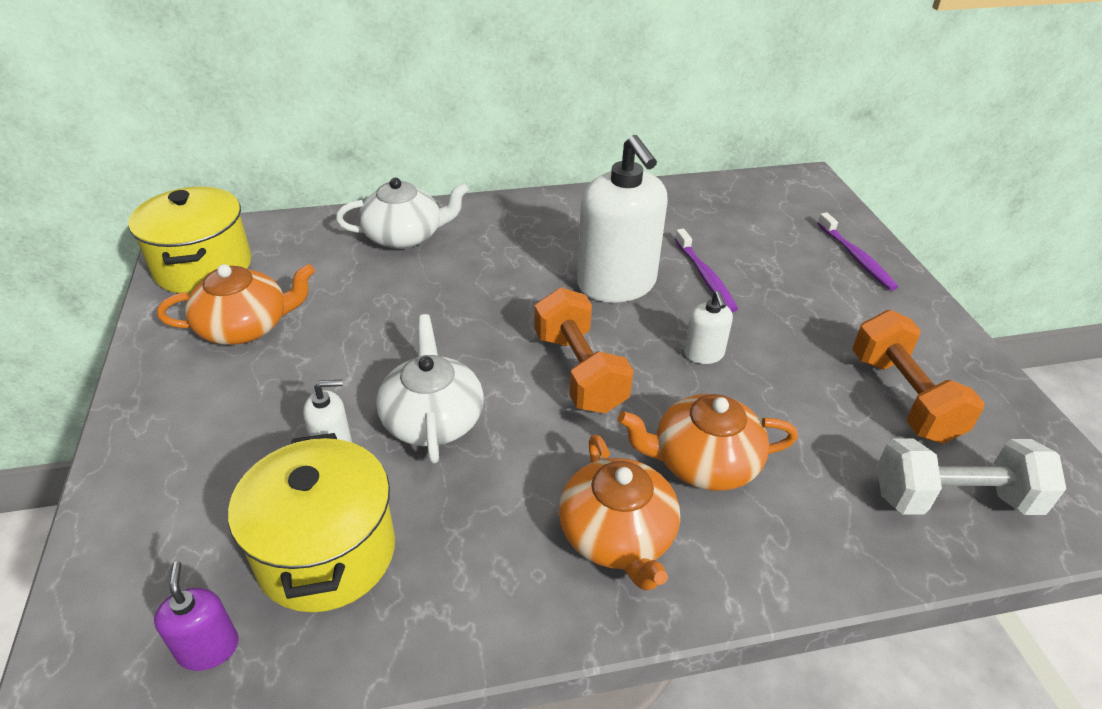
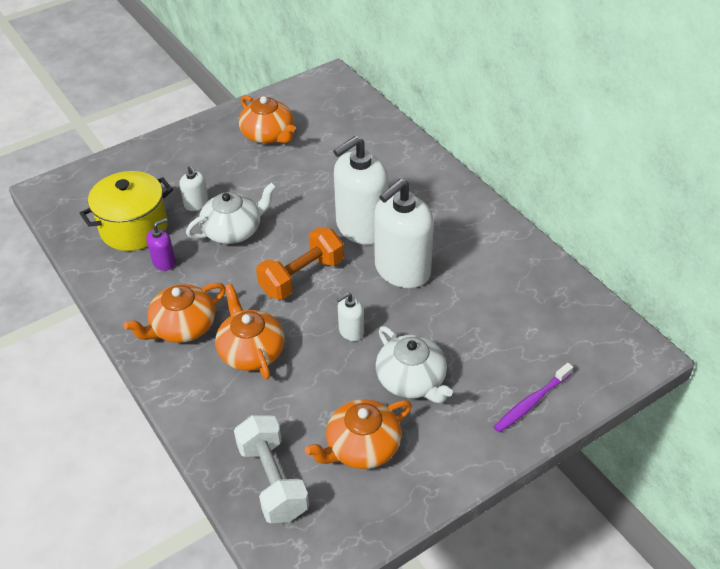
camera: 70 degrees right, 5 degrees up
yellow pot [128,187,251,294] -> none
purple soap dispenser [154,562,239,671] -> purple soap dispenser moved to [146,218,176,271]
white teapot [336,178,469,249] -> white teapot moved to [376,326,453,403]
purple toothbrush [675,229,738,312] -> none
orange dumbbell [852,310,985,444] -> orange teapot [305,399,412,469]
none -> white soap dispenser [333,136,388,245]

